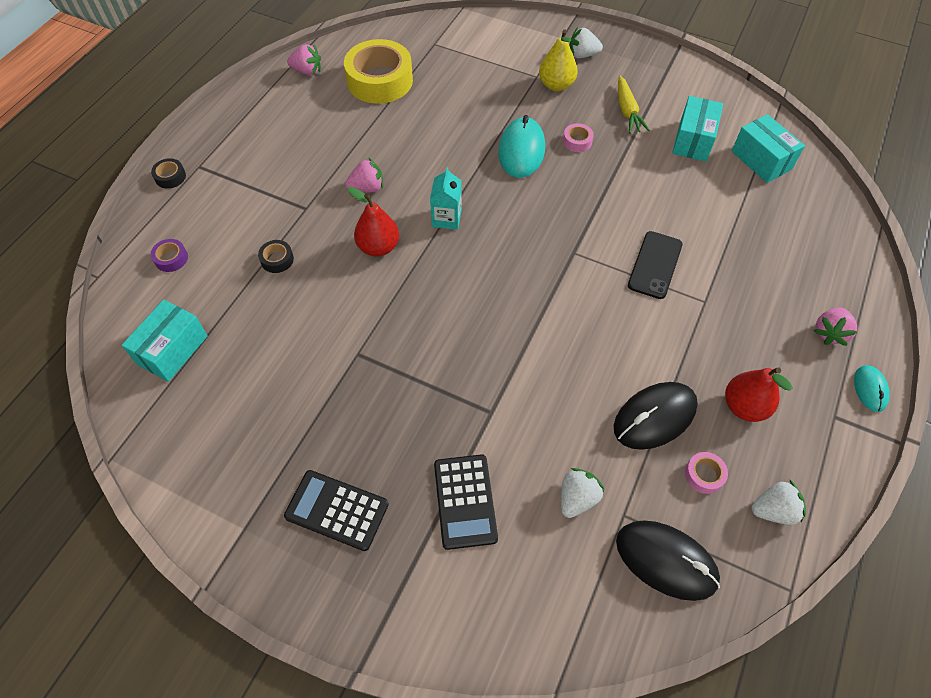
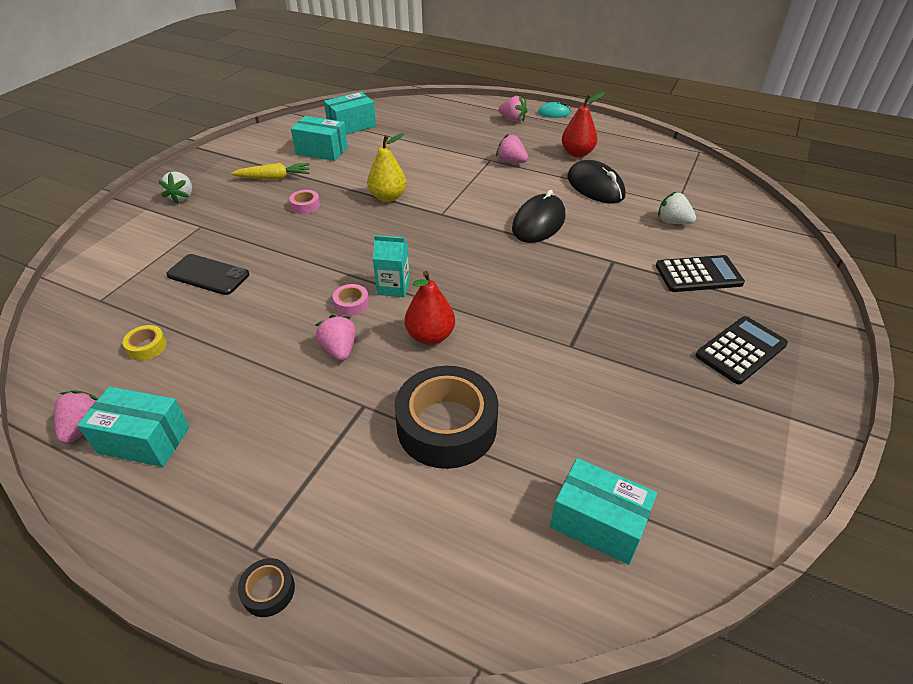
camera: 90 degrees left, 15 degrees down
purple tape [151,239,188,272] -> none
black tape [258,240,294,273] -> black tape [395,366,498,469], size x2.40
black calculator [284,470,389,551] -> black calculator turned 150 degrees counterclockwise [696,316,788,385]
yellow tape [344,39,413,104] -> yellow tape [123,325,167,361], size x0.42
turquoise mouse [498,115,545,178] -> none
yellow pear [539,29,578,91] -> yellow pear moved to [367,133,406,202]
black mouse [616,520,720,601] -> black mouse moved to [512,190,566,243]
black phone [628,231,683,299] -> black phone moved to [166,254,249,295]
pink tape [685,452,728,494] -> pink tape moved to [333,284,369,316]
white strawberry [751,479,806,525] -> none
none -> turquoise box [77,386,189,467]
none -> pink strawberry [496,134,528,163]

